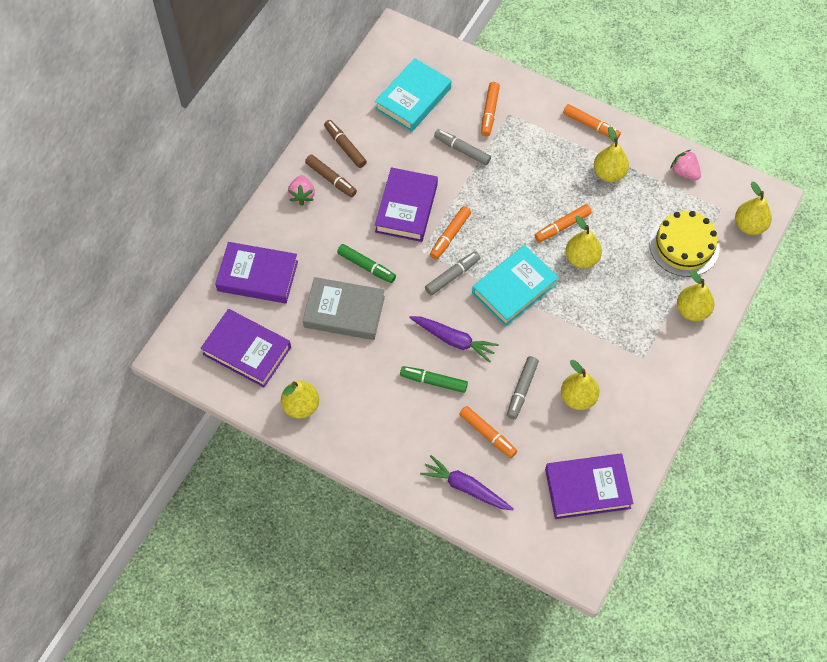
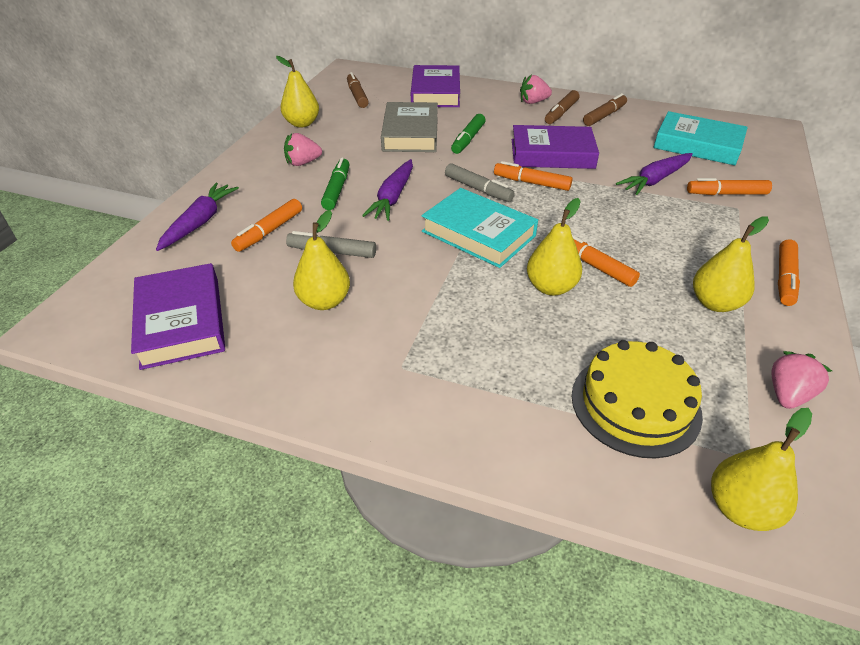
camera: 80 degrees right, 20 degrees down
purple book [201,309,291,387] -> brown marker [347,72,369,108]
grey marker [434,129,491,165] -> purple carrot [616,153,693,195]
yellow pear [677,270,715,321] -> none
none -> pink strawberry [284,133,322,166]

